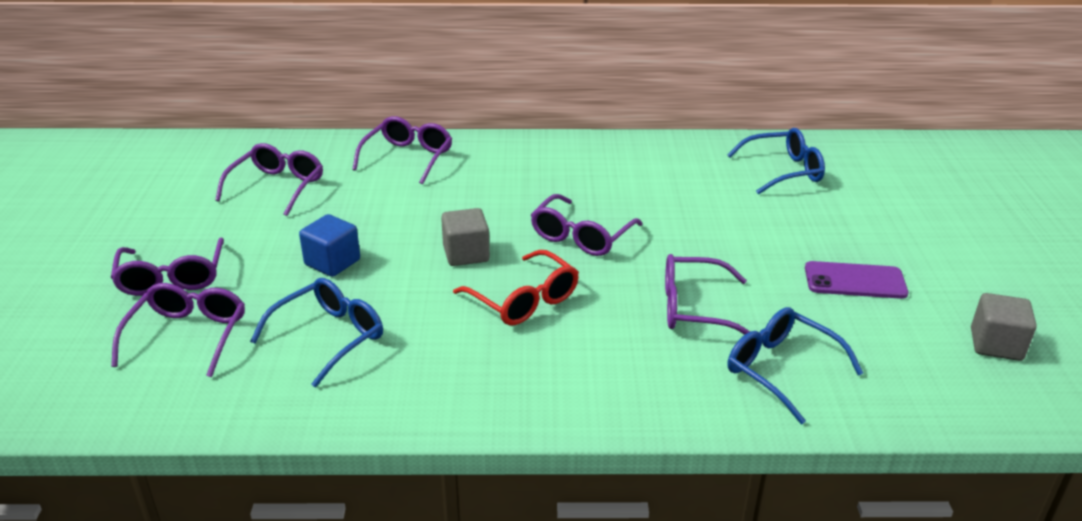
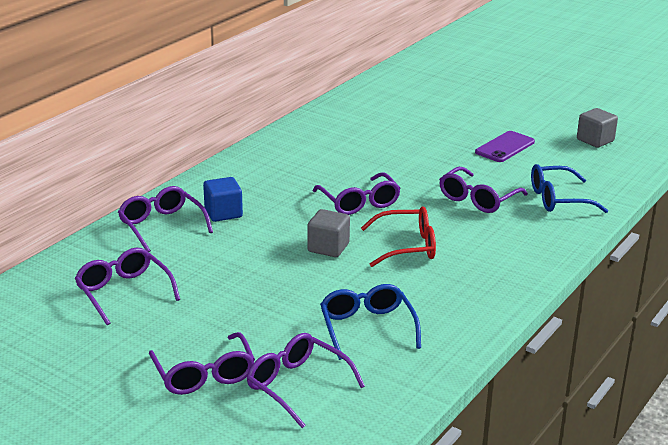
camera: 55 degrees left, 5 degrees down
purple glasses [111,238,224,296] -> purple glasses turned 45 degrees clockwise [149,332,255,395]
blue cube [299,214,360,277] -> blue cube moved to [203,177,243,222]
blue glasses [727,128,825,194] -> none

